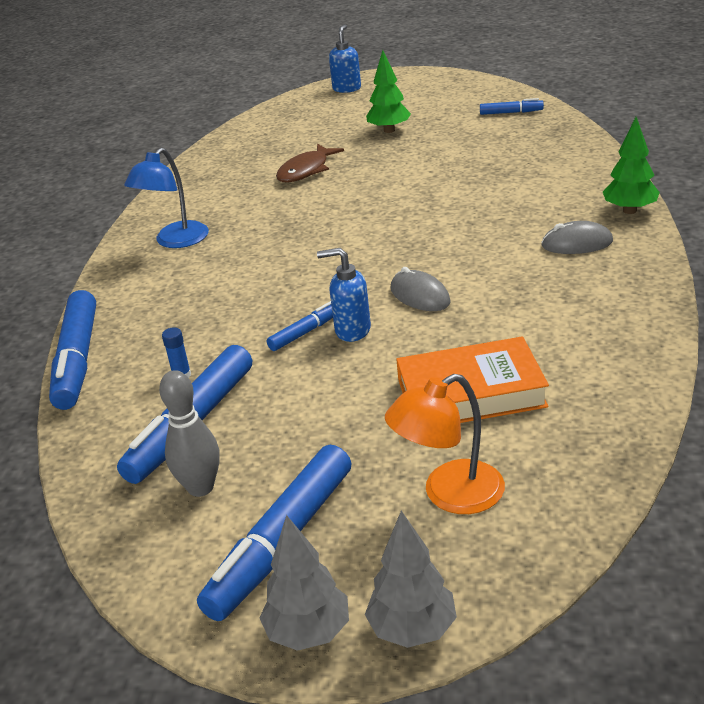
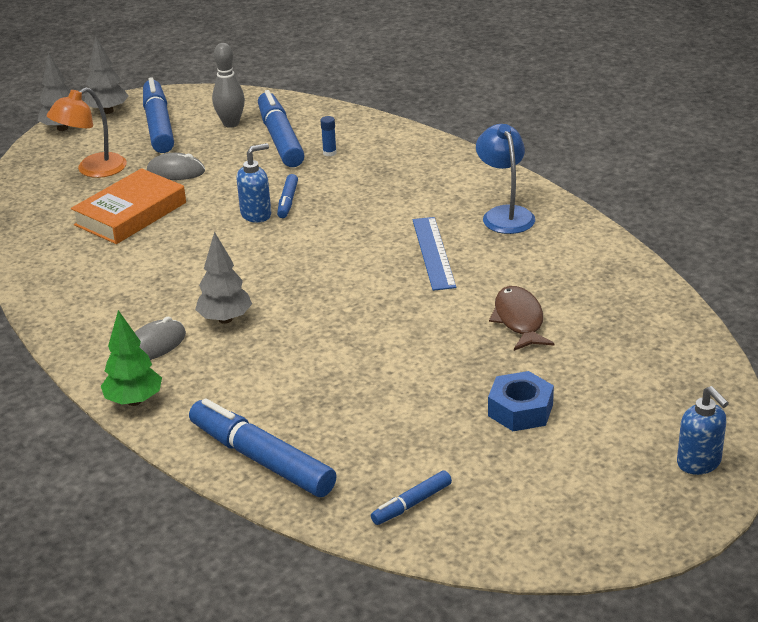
camera: 135 degrees right, 0 degrees up
blue marker [49,290,96,410] -> blue marker moved to [189,398,337,497]
green tree [366,50,411,133] -> blue nut [488,371,554,431]
orange lamp [385,374,505,514] -> orange lamp turned 150 degrees counterclockwise [47,87,127,178]
grey mouse [391,267,451,311] -> grey mouse moved to [147,153,205,180]
none -> grey tree [195,231,252,324]
none -> blue ruler [413,217,456,291]

